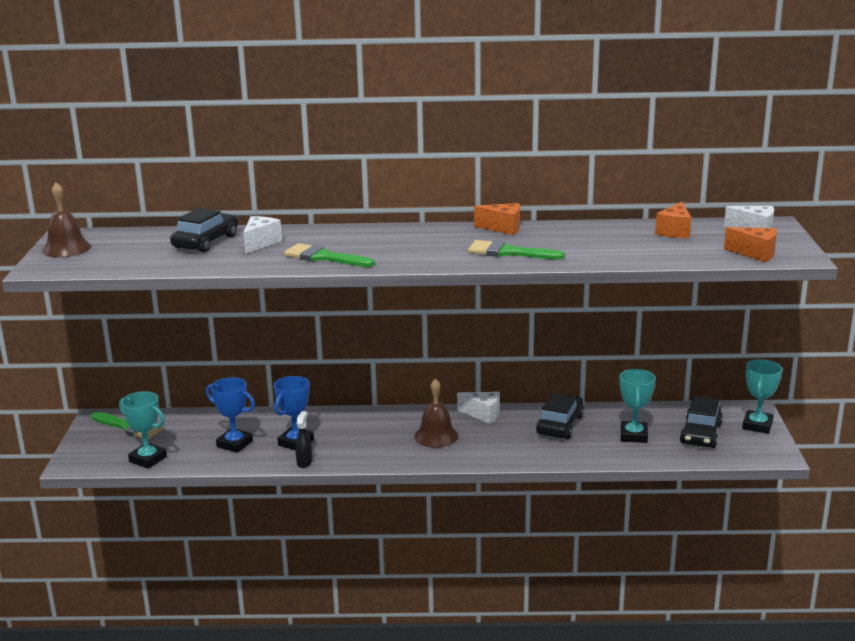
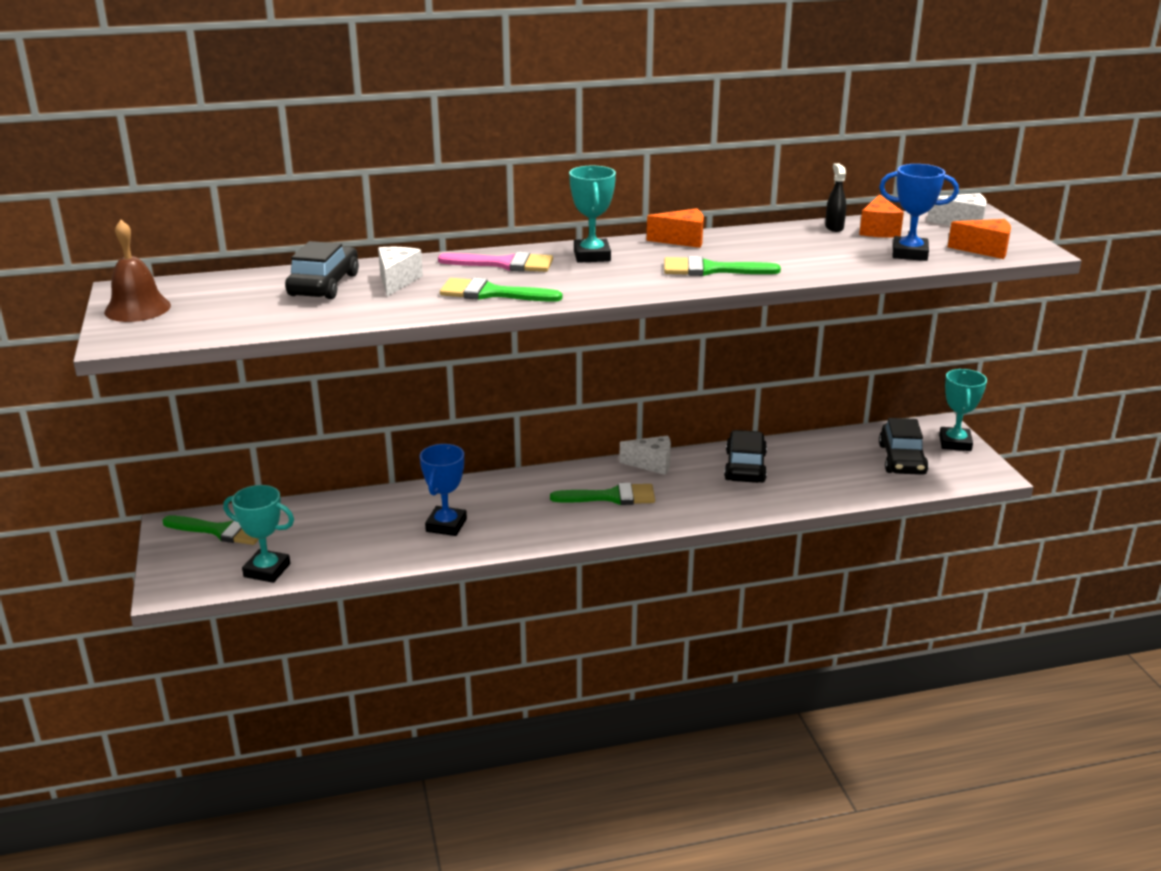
camera: 15 degrees left, 5 degrees up
blue trophy [206,377,255,453] -> blue trophy moved to [879,164,959,261]
black spray bottle [295,411,312,468] -> black spray bottle moved to [825,163,846,232]
brown bell [414,378,459,448] -> green brush [550,483,655,505]
turquoise trophy [620,369,656,443] -> turquoise trophy moved to [569,166,616,263]
none -> pink brush [438,252,553,272]

